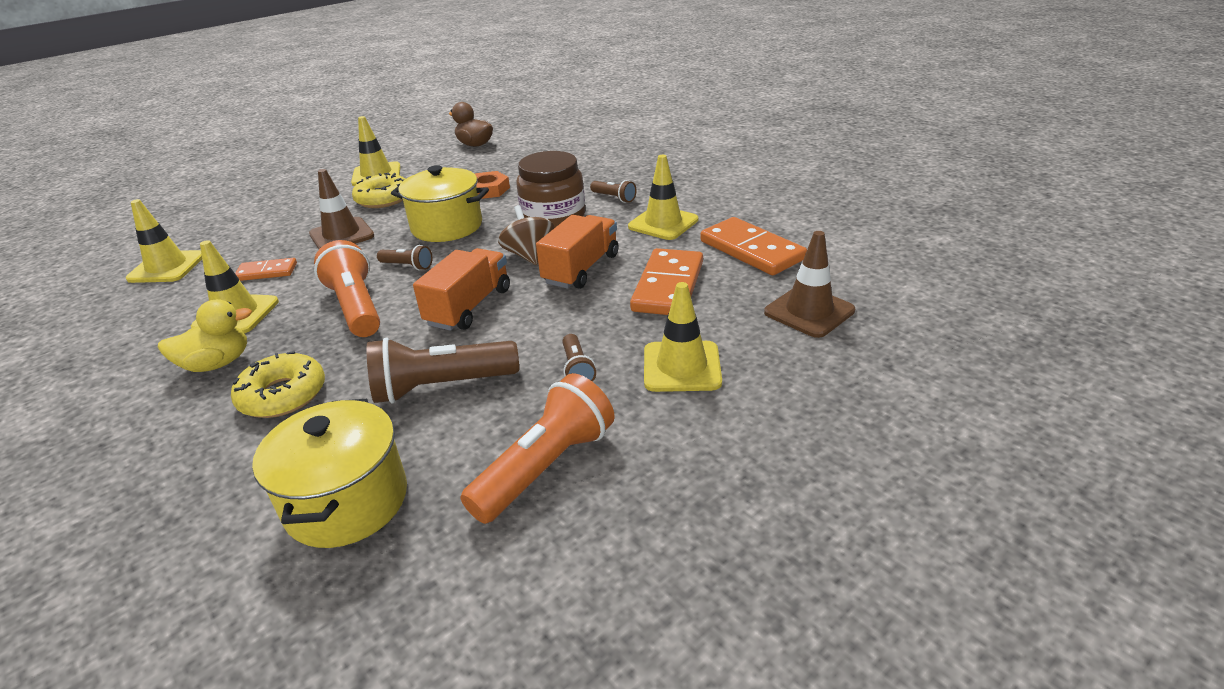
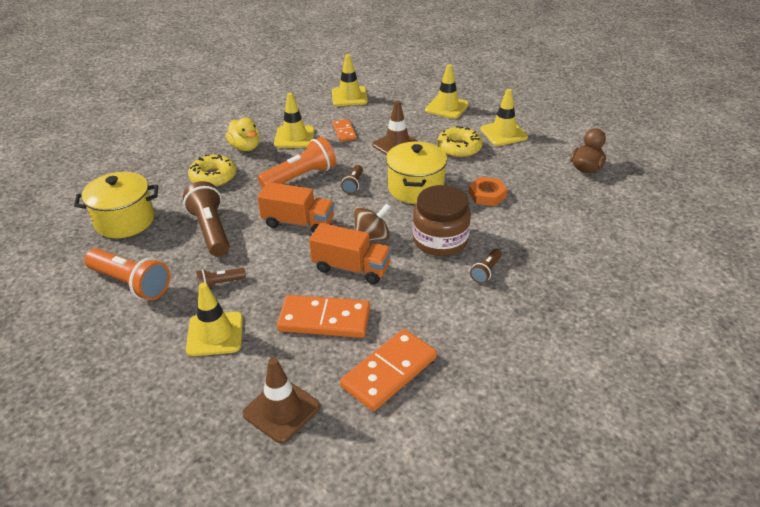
camera: 80 degrees right, 5 degrees up
yellow traffic cone [628,155,698,240] -> yellow traffic cone moved to [425,64,469,119]

